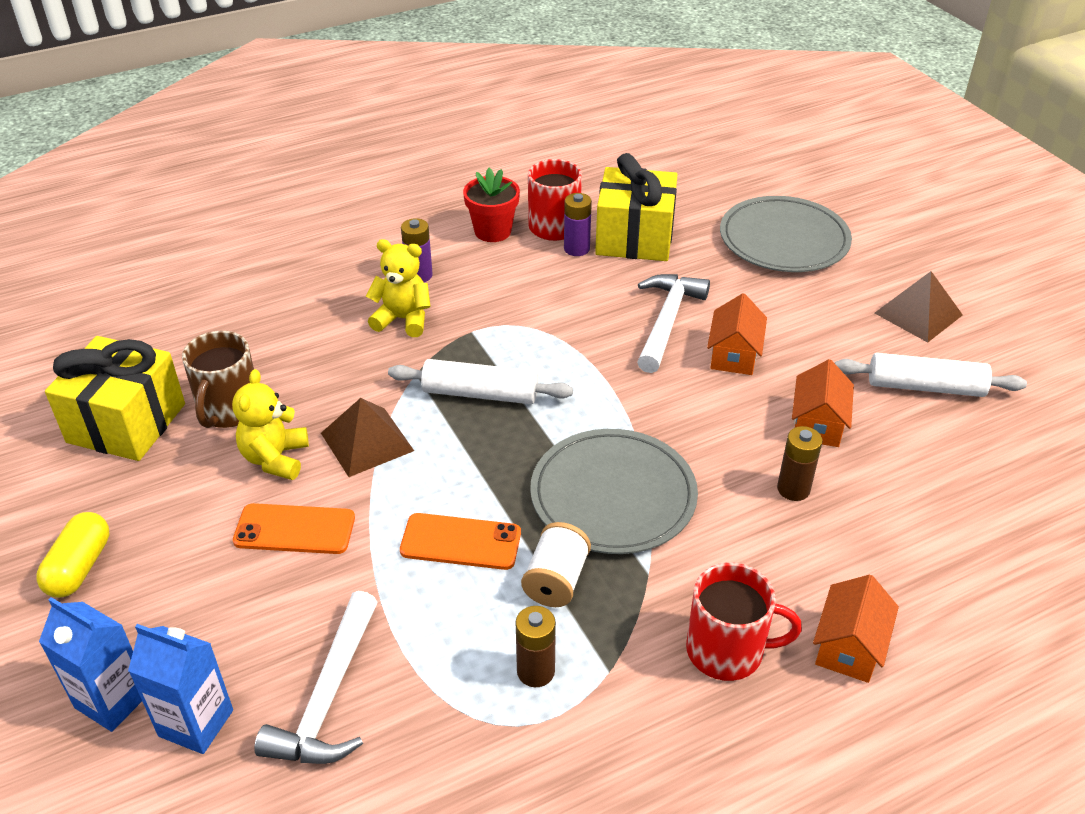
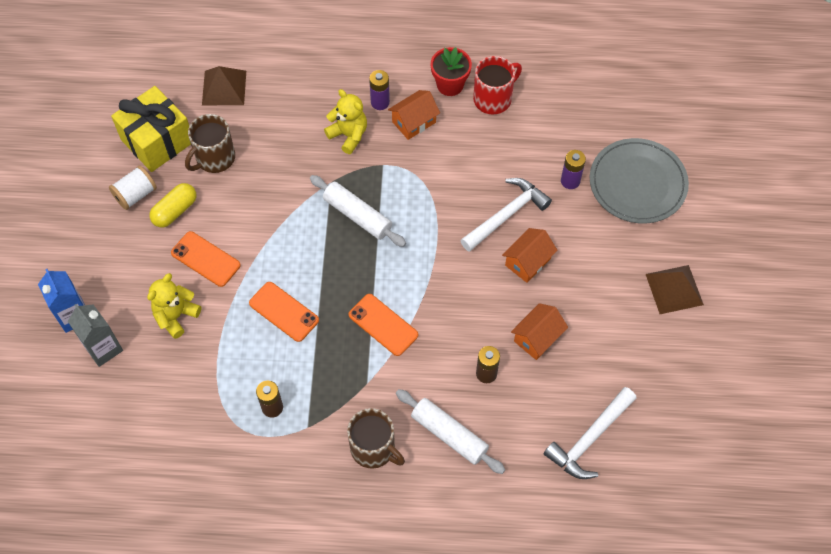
camera: 30 degrees right, 20 degrees up
yellow capsule [36,512,109,598] -> yellow capsule moved to [149,183,196,228]
blue carton [128,624,233,754] -> grey carton [68,304,123,367]
yellow teddy bear [232,369,309,480] -> yellow teddy bear moved to [147,273,201,339]
white hammer [254,591,378,764] -> white hammer moved to [544,387,636,479]
brown pyramid [321,398,414,477] -> brown pyramid moved to [202,66,246,105]
white spool [521,522,591,607] -> white spool moved to [109,165,157,210]
grey plate [530,429,698,554] -> orange phone [349,294,418,356]
purple battery [564,193,592,256] -> purple battery moved to [561,150,586,189]
yellow gift [595,153,677,261] -> none
red mug [686,562,802,681] -> brown mug [347,408,405,469]
orange house [813,575,899,683] -> orange house moved to [388,90,440,140]
white rolling pin [835,353,1027,397] -> white rolling pin moved to [396,389,505,474]

